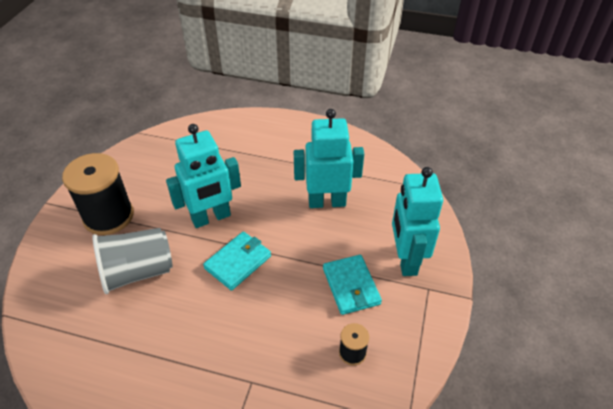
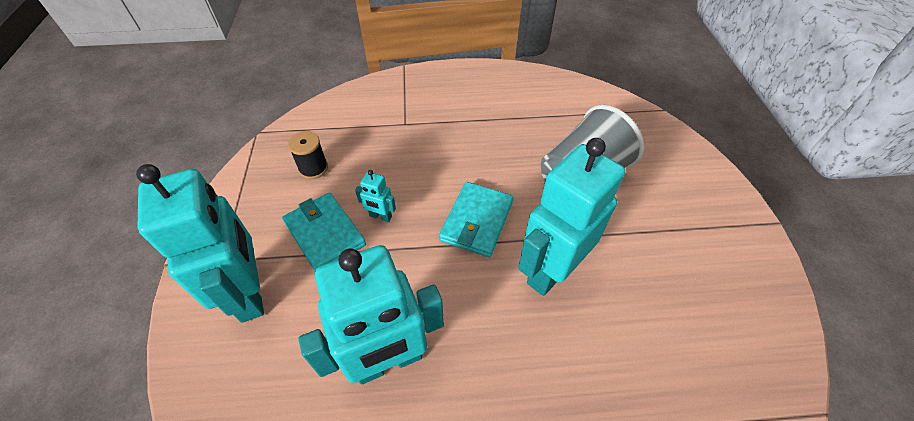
camera: 160 degrees right, 5 degrees up
black spool [62,153,134,235] -> none
none -> turquoise robot [355,170,396,222]

